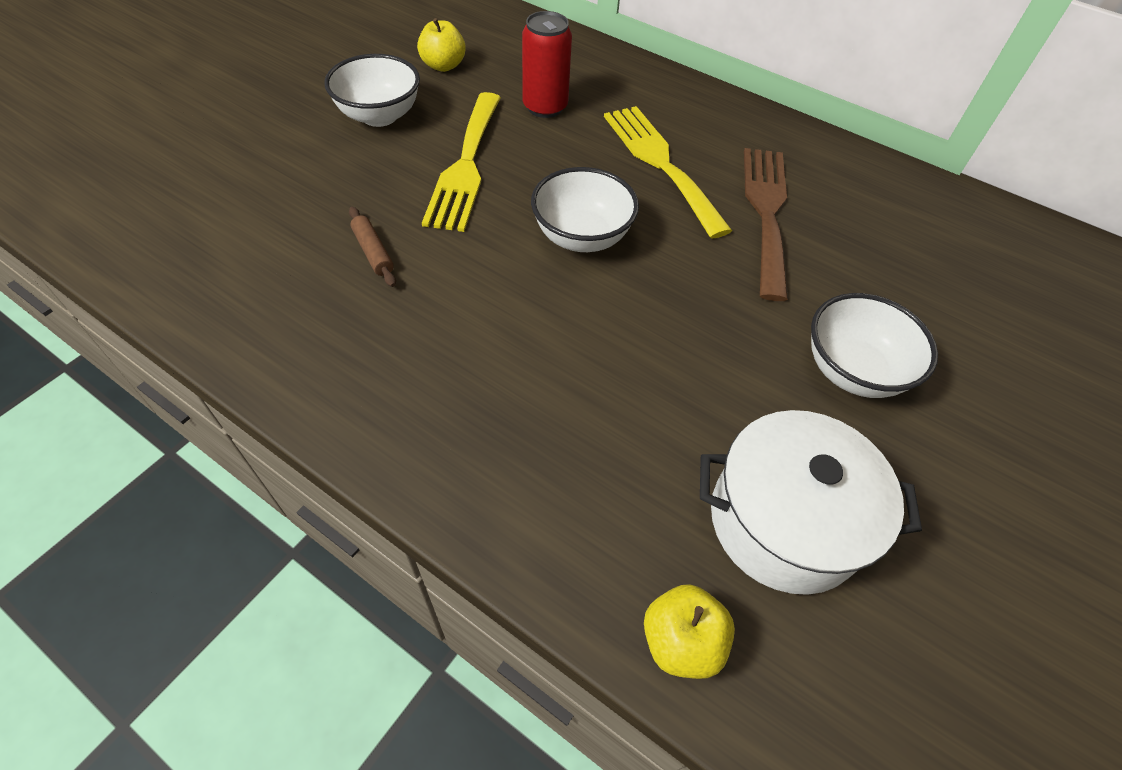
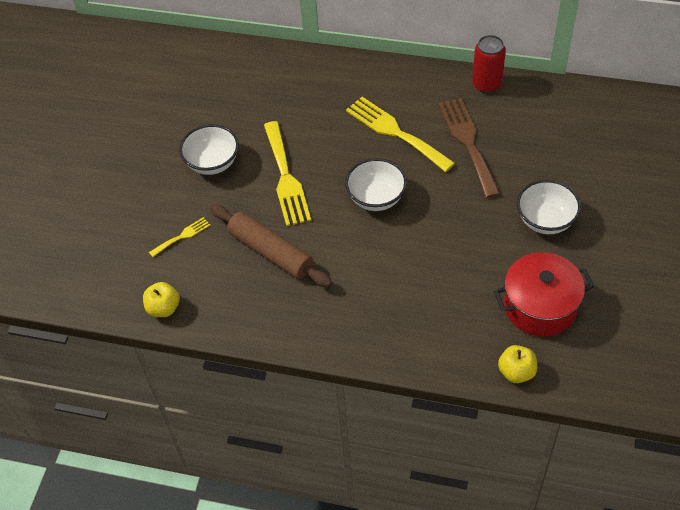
camera: 15 degrees left, 0 degrees up
brown rolling pin [349,207,396,287] -> brown rolling pin [210,204,332,288], size x2.22
yellow apple [417,18,466,72] -> yellow apple moved to [143,282,180,317]
red can [522,11,572,118] -> red can moved to [472,35,506,93]
white pot [700,410,922,595] -> red pot [494,252,594,337]
none -> yellow fork [149,217,211,257]

